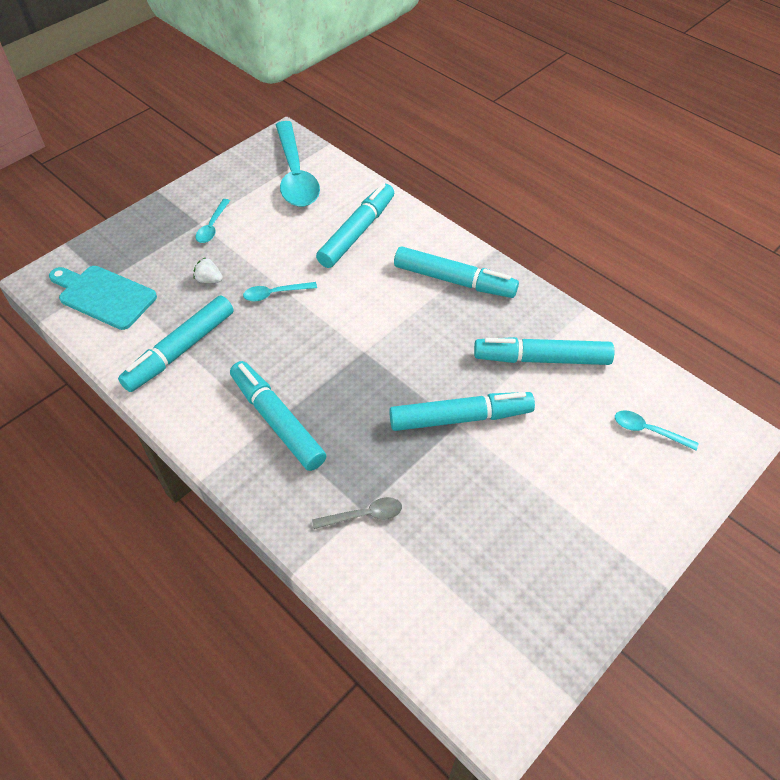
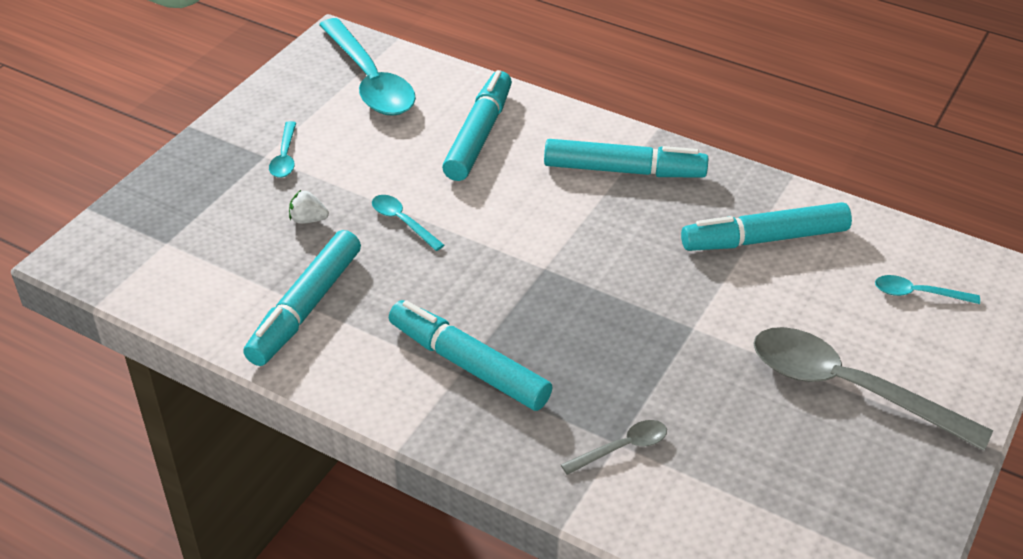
camera: 15 degrees left, 10 degrees down
turquoise cutting board [49,266,157,330] -> none
turquoise spoon [243,282,317,302] -> turquoise spoon turned 75 degrees clockwise [372,195,444,251]
turquoise marker [389,392,535,431] -> none
none -> grey spoon [754,327,993,451]

